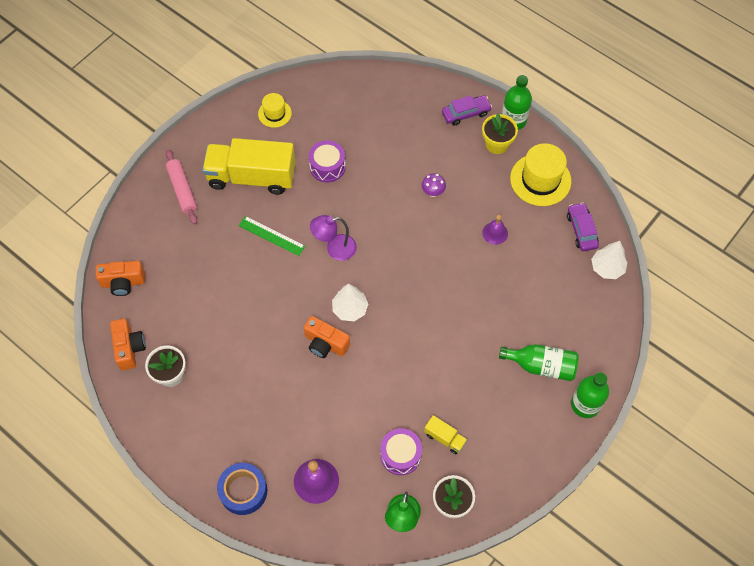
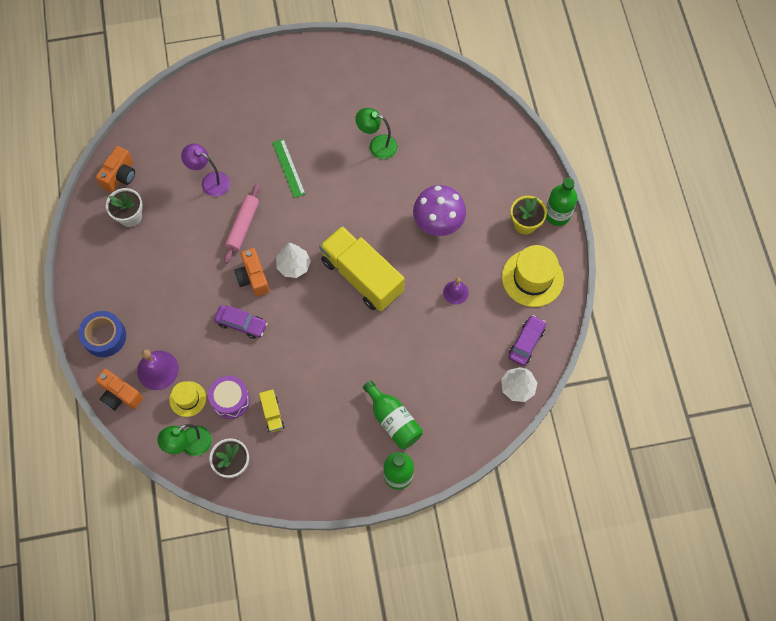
camera: 40 degrees right, 5 degrees up
orange camera [96,261,145,296] -> orange camera moved to [96,369,143,411]
pink rolling pin [166,150,197,225] -> pink rolling pin moved to [224,184,260,263]
yellow truck [202,138,296,195] -> yellow truck moved to [319,226,404,312]
yellow hat [258,93,292,128] -> yellow hat moved to [169,381,206,417]
purple drum [309,140,346,182] -> green lamp [355,108,397,159]
purple lamp [310,215,357,261] -> purple lamp moved to [181,143,230,197]
purple mushroom [422,173,446,197] -> purple mushroom [413,185,466,236], size x2.17
purple car [442,95,492,125] -> purple car moved to [214,305,268,339]

